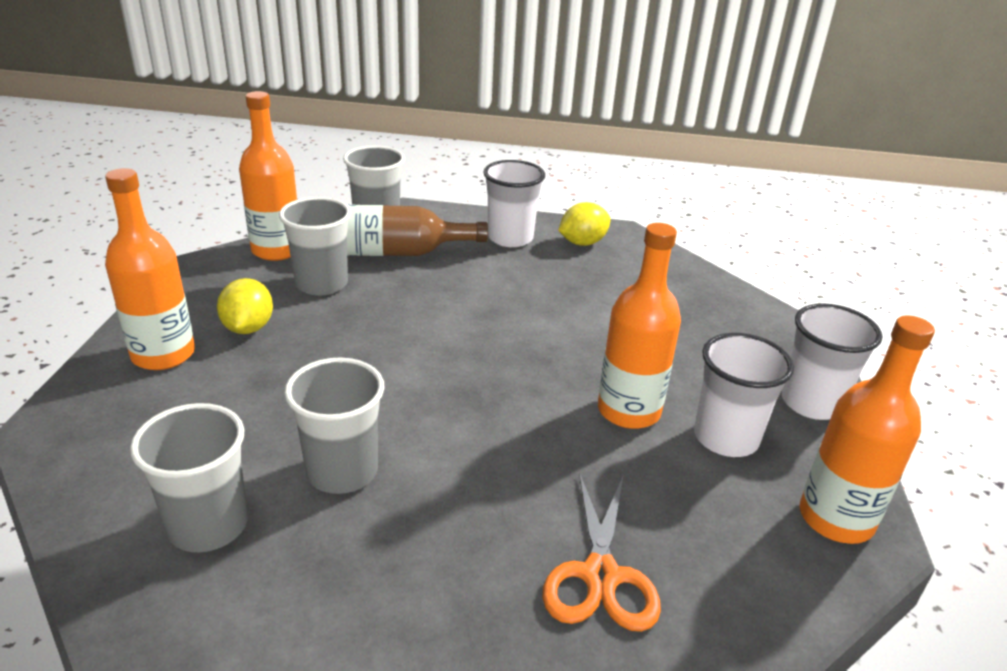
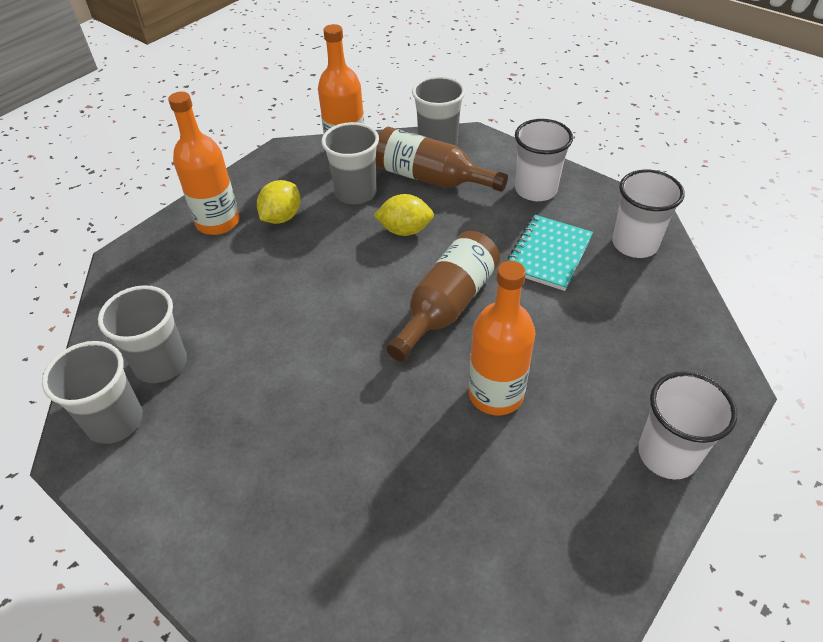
camera: 35 degrees right, 15 degrees up
grey cup [284,357,385,494] -> grey cup moved to [42,341,143,444]
orange scissors [542,472,661,632] -> none
yellow lemon [558,202,611,246] -> yellow lemon moved to [374,194,434,236]
white cup [694,333,794,457] -> white cup moved to [612,170,685,258]
orange bottle [800,315,935,544] -> none
none -> brown bottle [387,231,500,361]
none -> turquoise notebook [506,215,593,291]

